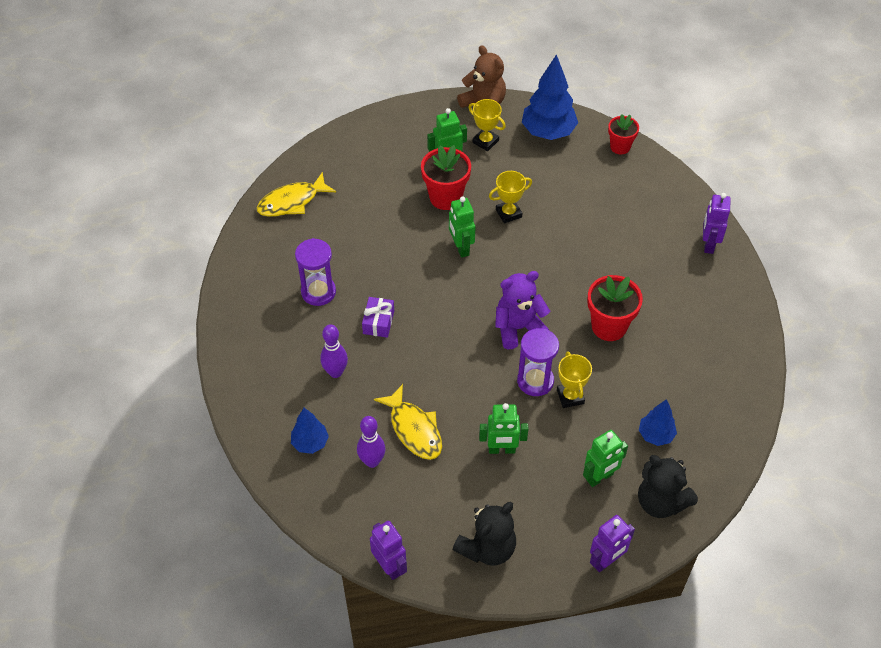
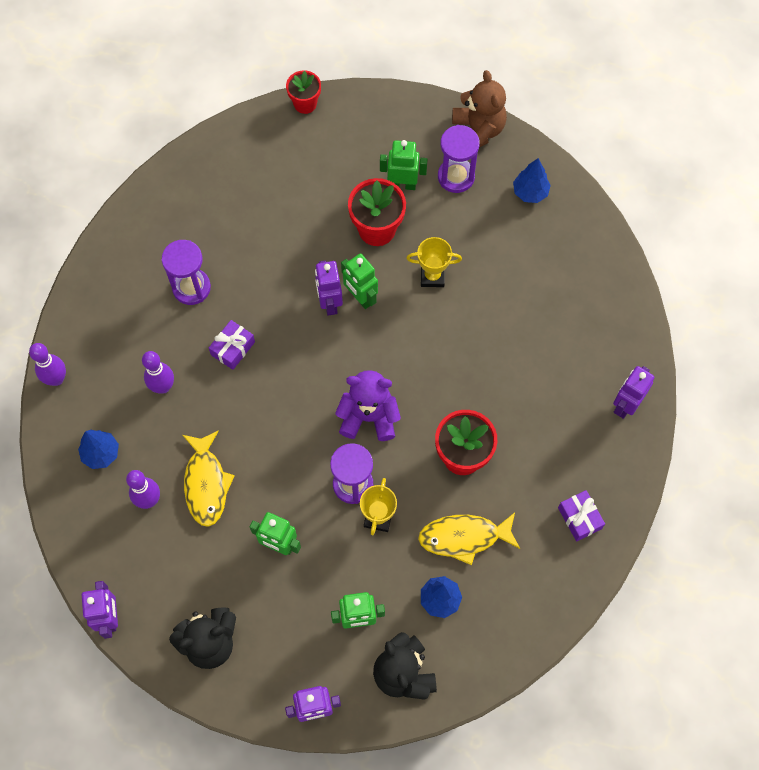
camera: 25 degrees right, 15 degrees up
yellow fish [257,172,336,217] -> yellow fish moved to [418,512,520,565]
green robot [449,197,475,258] -> green robot turned 45 degrees counterclockwise [341,253,378,309]
yellow trophy [468,99,506,151] -> purple hourglass [438,125,480,193]
blue tree [522,54,578,140] -> blue tree [513,158,551,203], size x0.56
red flower pot [608,114,639,154] -> red flower pot moved to [286,70,321,114]
none -> purple bowling pin [29,343,66,386]
none -> purple robot [315,261,343,316]
none -> purple gift [558,490,605,541]

